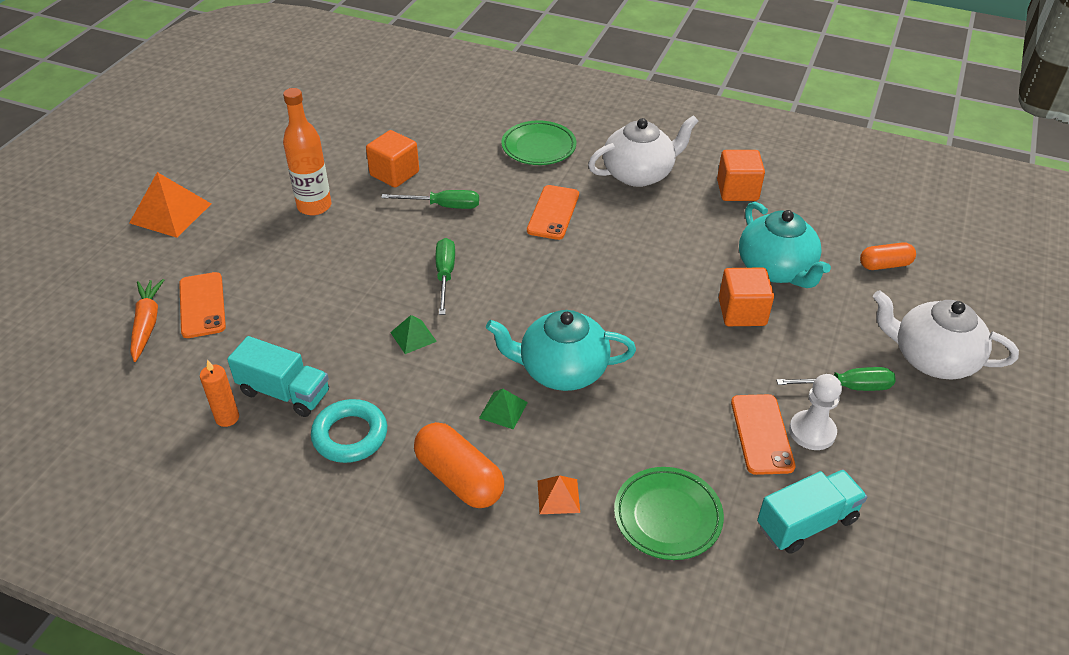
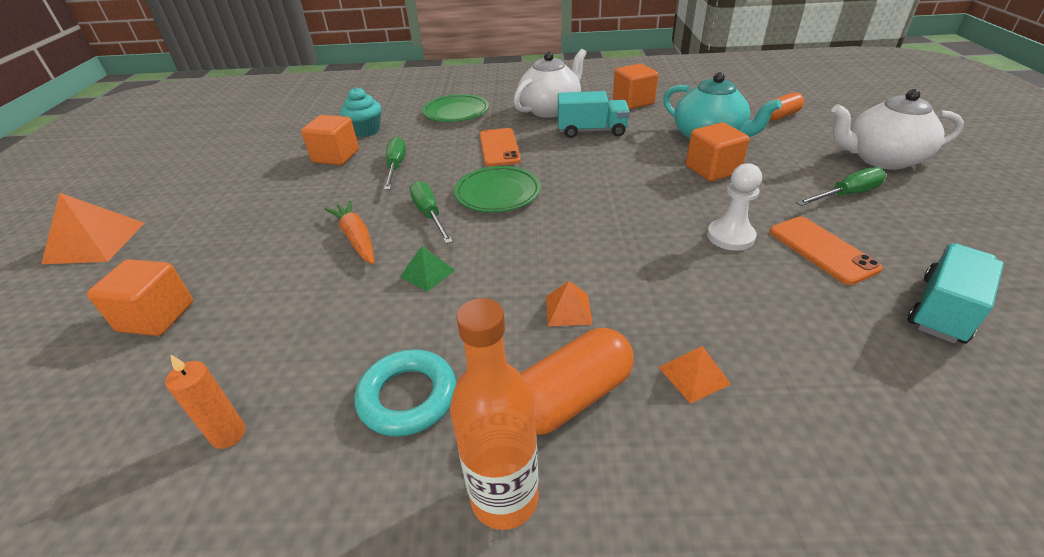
camera: 20 degrees left, 5 degrees down
orange carrot [130,279,164,362] -> orange carrot moved to [325,200,375,264]
orange phone [179,272,226,338] -> orange cube [87,259,193,336]
turquoise truck [227,336,329,417] -> turquoise truck moved to [558,91,630,138]
orange bottle [283,88,331,216] -> orange bottle moved to [450,298,539,530]
green screwdriver [381,190,479,209] -> green screwdriver turned 75 degrees counterclockwise [384,137,406,190]
orange capsule [414,422,504,508] -> orange capsule turned 60 degrees counterclockwise [520,328,634,435]
green pyramid [479,389,528,429] -> orange pyramid [546,281,593,326]
turquoise teapot [486,310,636,391] -> none
green plate [614,467,724,560] -> green plate moved to [454,166,541,212]
white pawn [789,374,842,450] -> white pawn moved to [707,163,762,251]
none -> turquoise cupcake [341,87,381,137]

